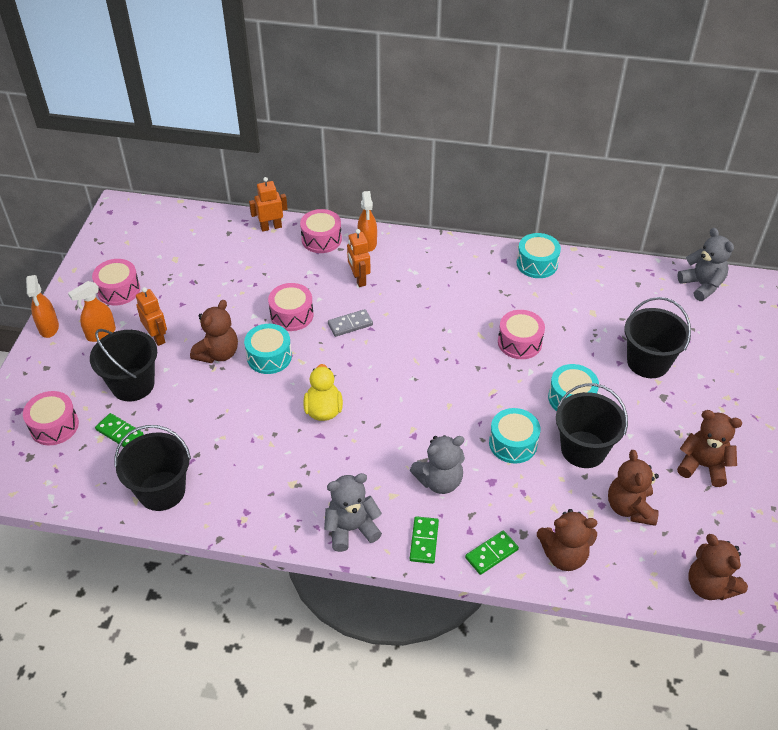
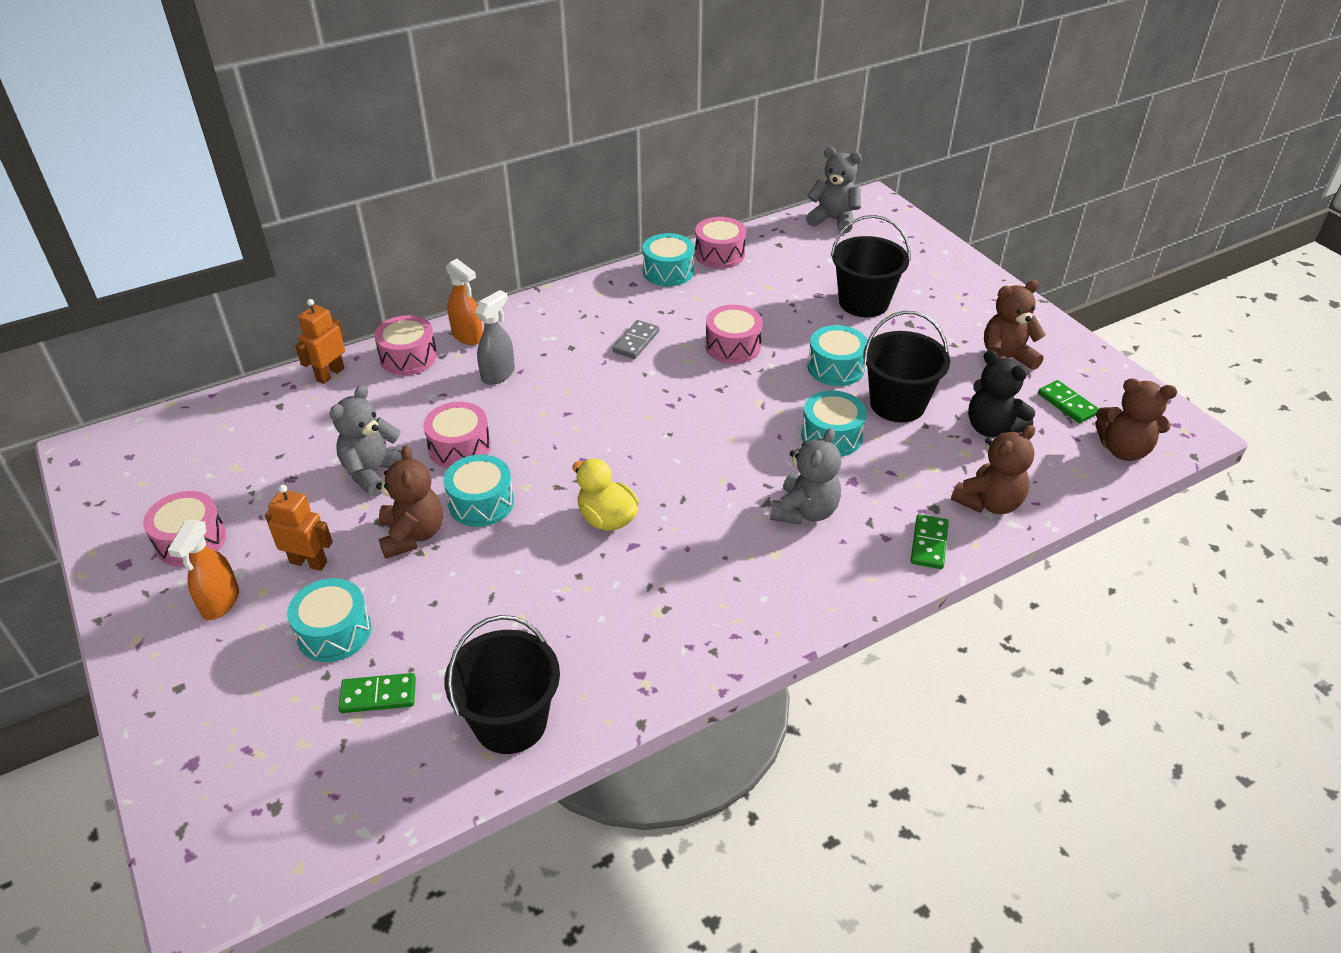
camera: 40 degrees left, 5 degrees down
pink drum [23,391,79,445] -> pink drum moved to [695,217,746,269]
orange spray bottle [26,275,59,338] -> none
black bucket [90,329,157,401] -> turquoise drum [287,578,372,662]
grey teddy bear [324,473,382,552] -> grey teddy bear moved to [330,385,403,497]
grey domino [328,309,373,337] -> grey domino moved to [613,320,659,359]
orange robot [347,229,371,287] -> grey spray bottle [475,290,515,385]
green domino [410,516,439,564] -> green domino moved to [1038,380,1099,423]
brown teddy bear [608,450,659,526] -> black teddy bear [968,350,1035,437]

